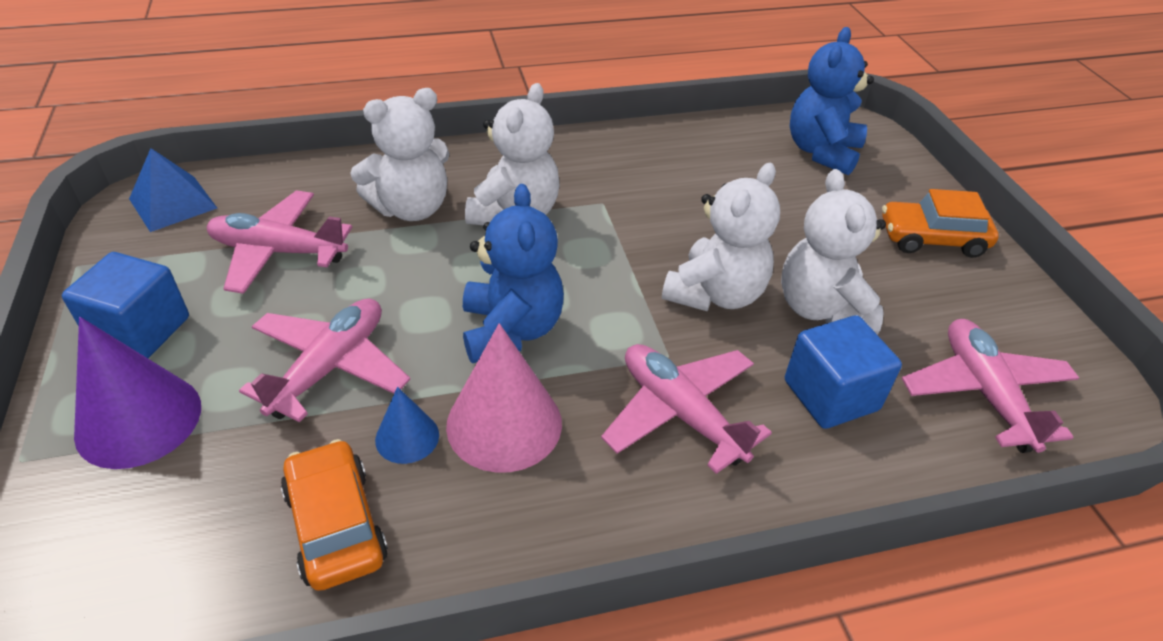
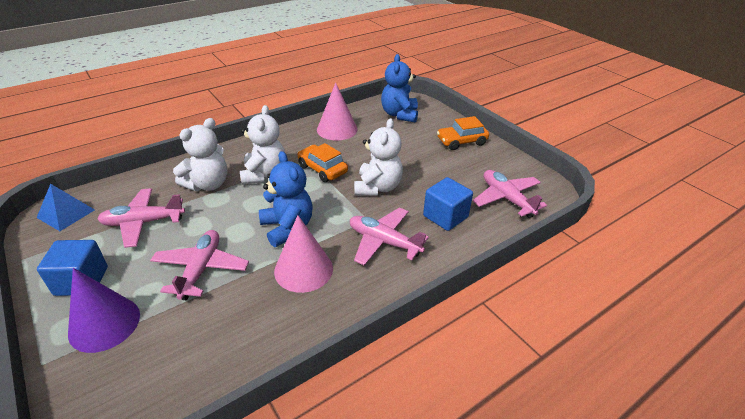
camera: 20 degrees left, 5 degrees down
orange car [281,439,388,591] -> orange car moved to [298,143,348,182]
blue cone [375,387,439,464] -> none
white teddy bear [781,169,886,335] -> none
none -> pink cone [317,82,358,141]

